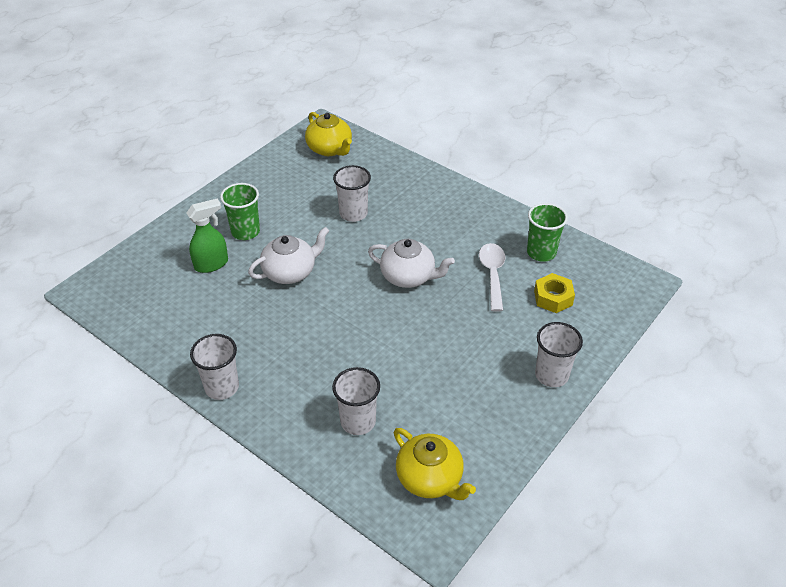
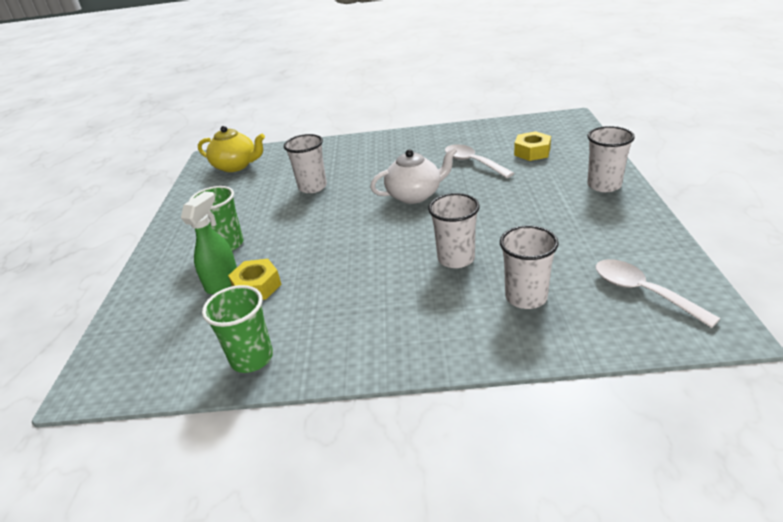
camera: 35 degrees left, 10 degrees down
white cup [190,334,239,400] -> white cup moved to [428,193,480,268]
white teapot [248,227,329,284] -> none
yellow teapot [394,428,476,500] -> white spoon [596,259,720,328]
green cup [527,203,568,262] -> green cup moved to [202,285,273,373]
none -> yellow nut [228,259,281,300]

